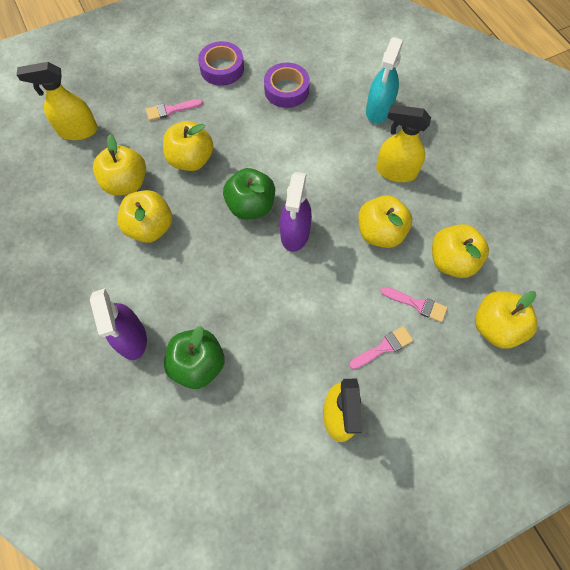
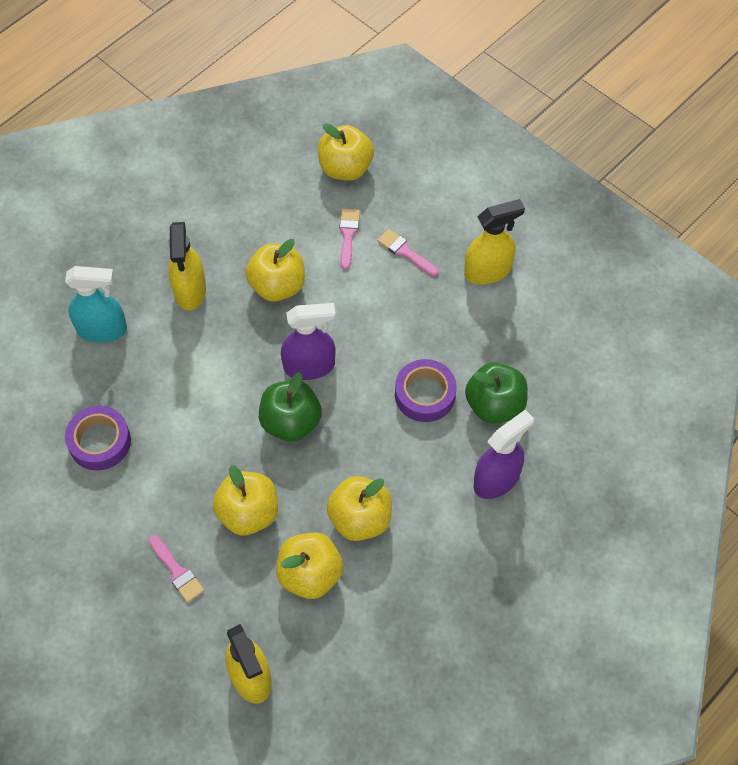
camera: 110 degrees left, 5 degrees down
purple tape [198,41,244,86] -> purple tape moved to [395,359,457,422]
yellow apple [432,224,489,278] -> none

